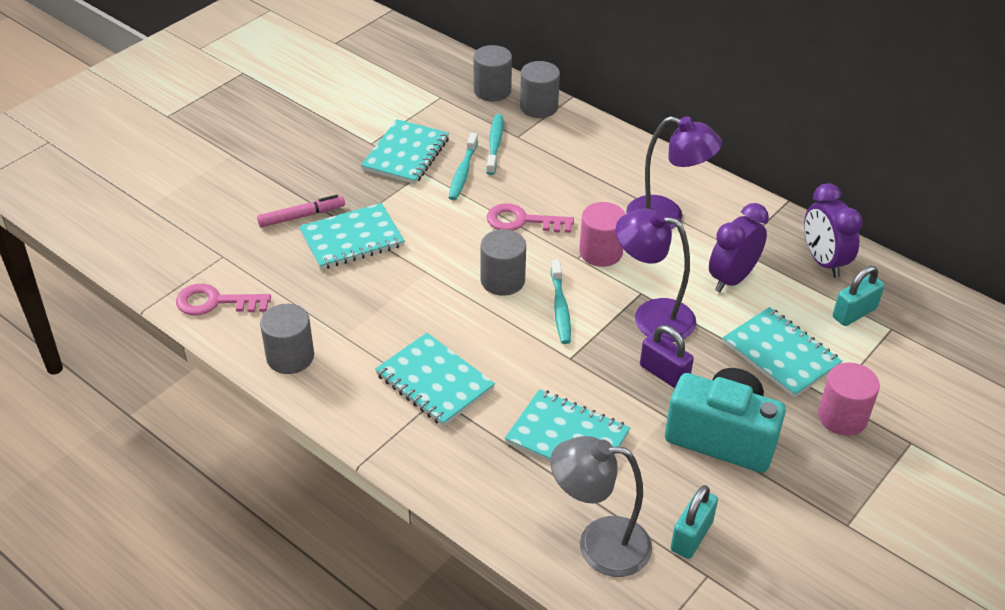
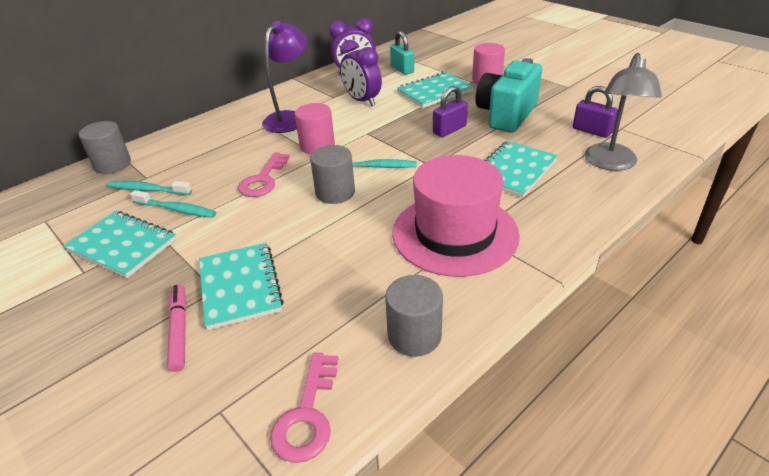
camera: 80 degrees left, 5 degrees down
turquoise notebook [375,333,495,427] -> pink hat [392,155,520,277]
grey cylinder [474,45,512,101] -> none
purple lamp [616,208,696,342] -> none
turquoise padlock [671,485,718,559] -> purple padlock [573,86,618,138]

